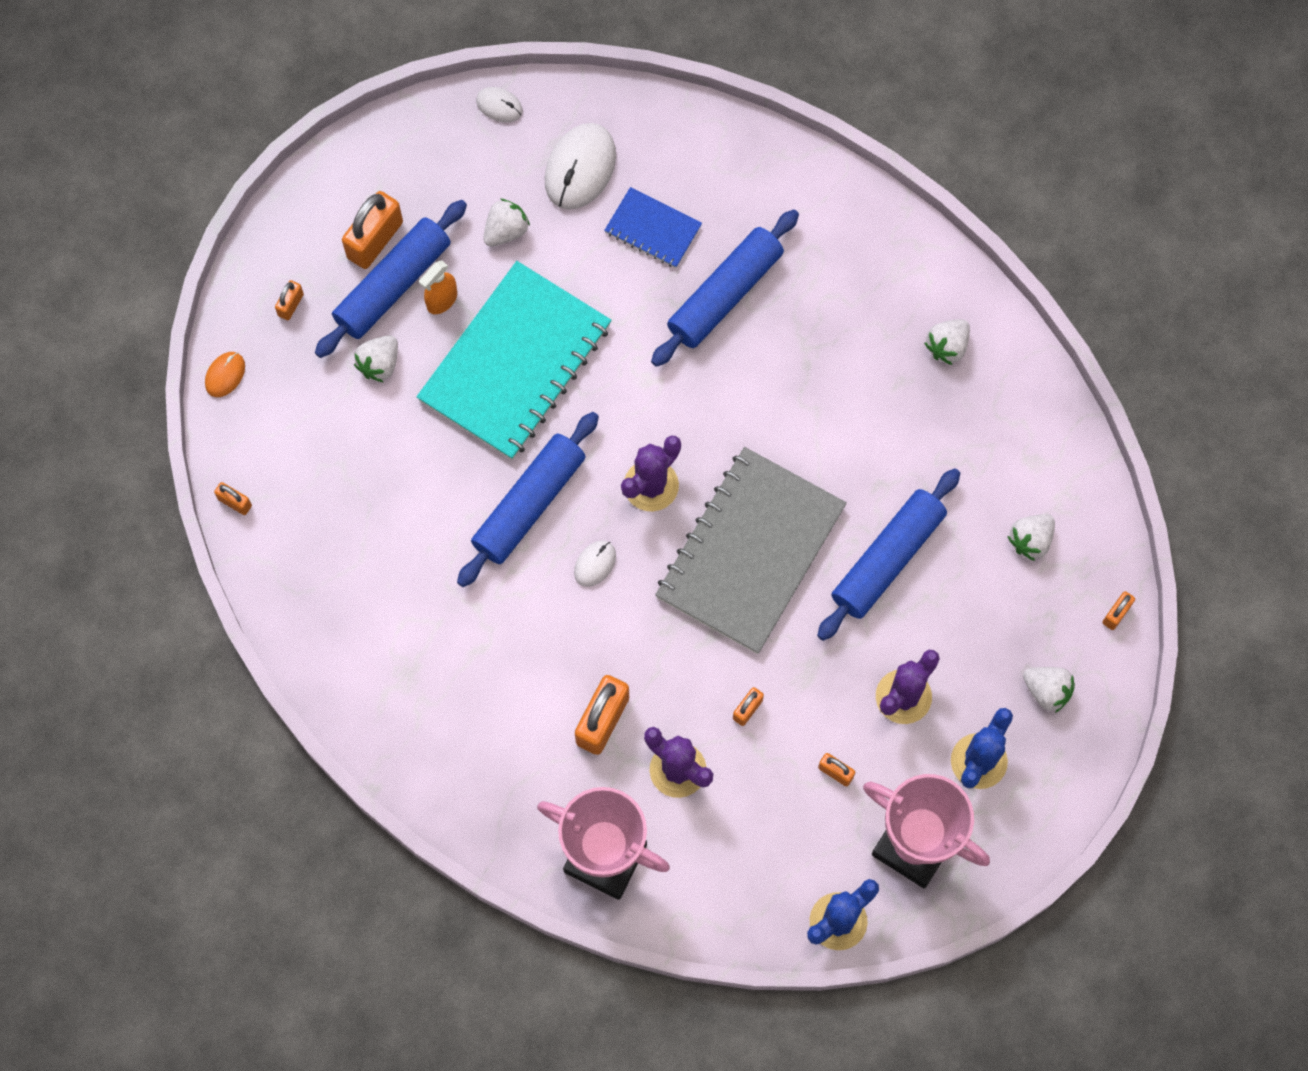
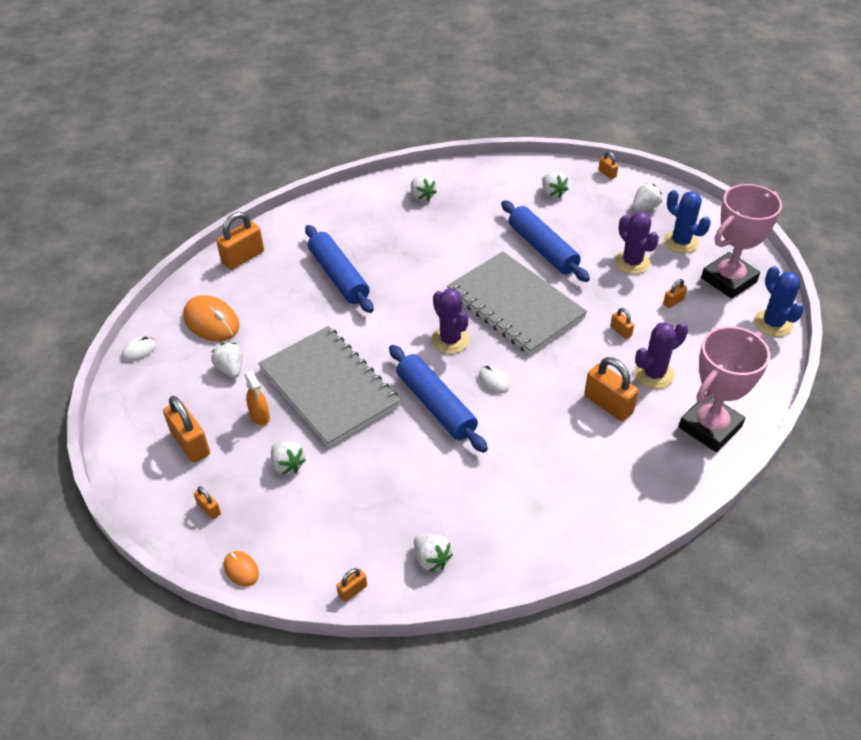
camera: 70 degrees left, 25 degrees down
blue rolling pin [315,200,467,358] -> none
turquoise notebook [417,261,611,460] -> grey notebook [258,326,401,447]
white mouse [545,123,616,210] -> orange mouse [183,295,239,341]
blue notebook [604,187,702,268] -> none
none -> orange padlock [216,212,264,270]
none -> white strawberry [414,534,453,572]

